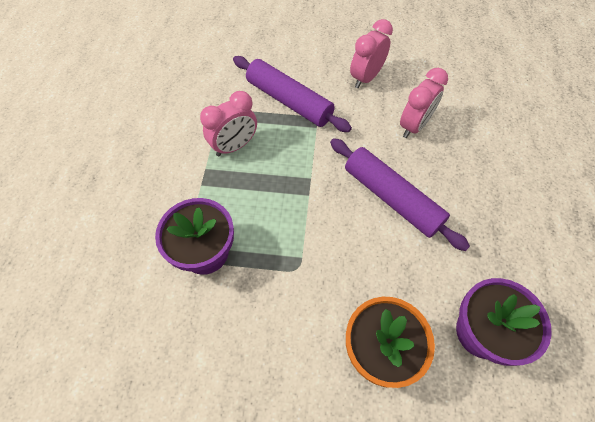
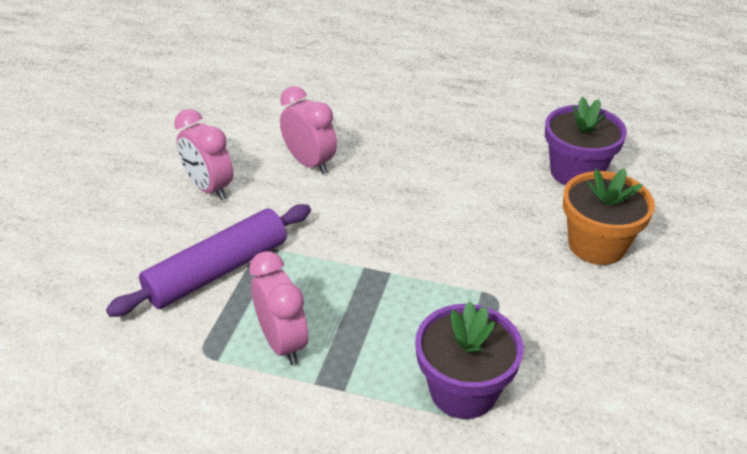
camera: 80 degrees left, 20 degrees down
purple rolling pin [330,138,470,251] -> none

